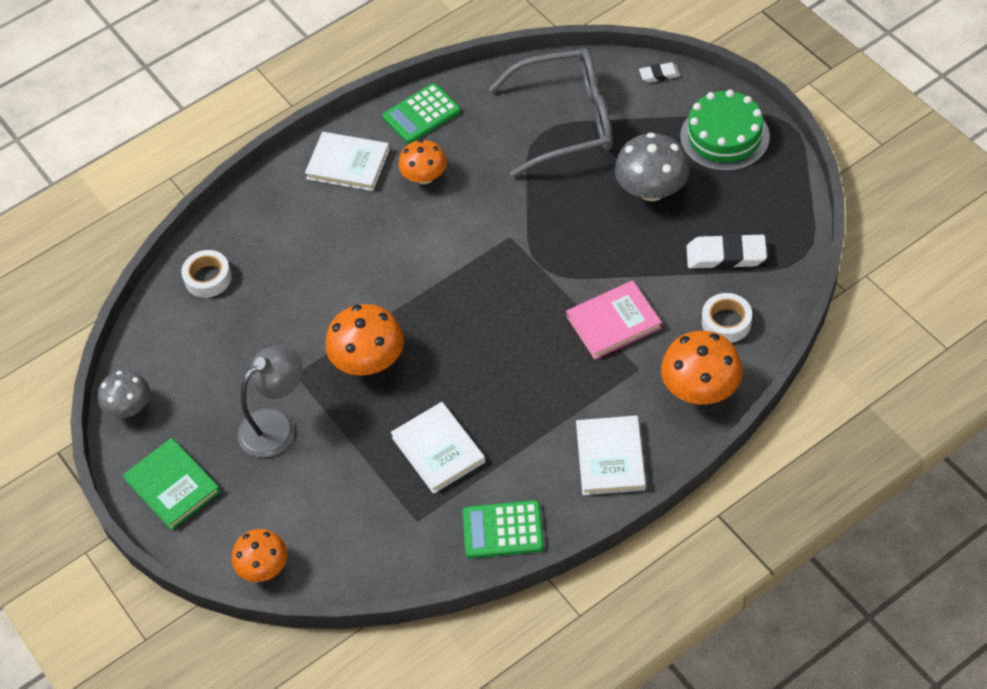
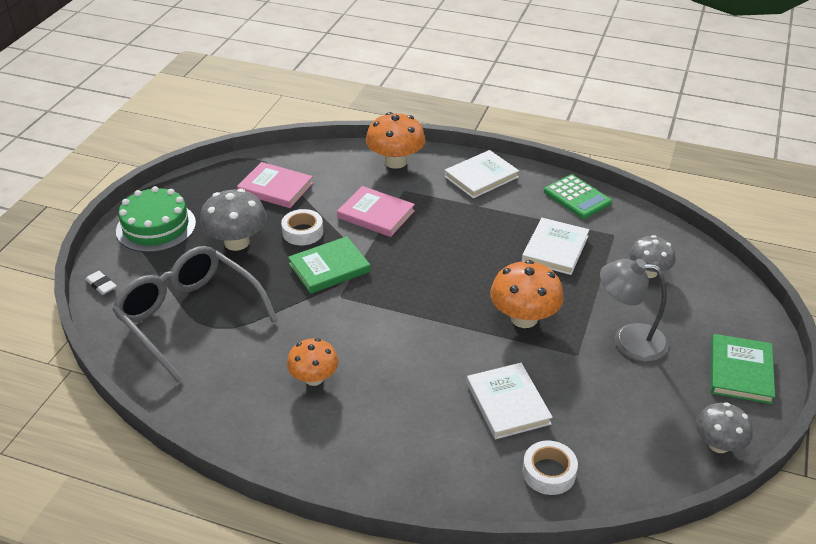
camera: 130 degrees left, 15 degrees down
orange mushroom [232,529,287,582] -> none
white book [305,132,390,191] -> white book moved to [467,363,553,439]
green calculator [383,83,461,144] -> none
white eraser [687,233,767,269] -> pink book [237,162,313,208]
white tape [702,293,752,343] -> white tape moved to [281,209,323,245]
none -> green book [288,236,371,294]
none -> grey mushroom [629,235,676,278]

